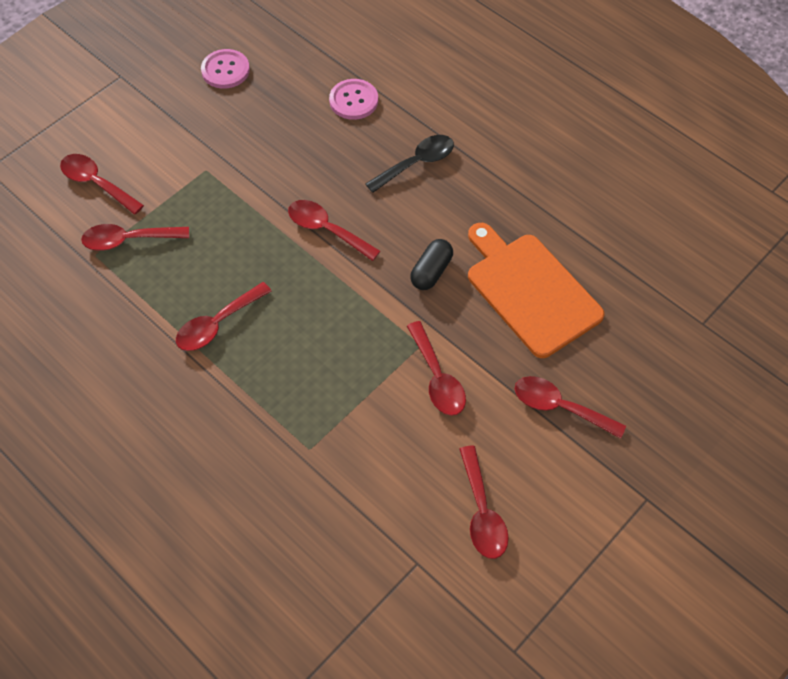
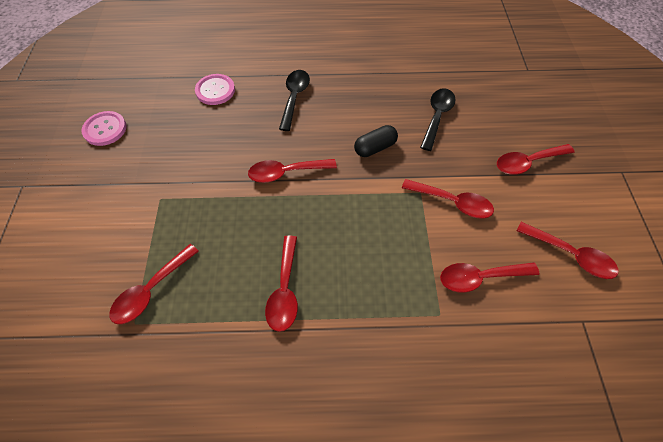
camera: 45 degrees left, 0 degrees up
red spoon [60,154,144,215] -> red spoon moved to [440,262,539,293]
black capsule [410,239,453,290] -> black capsule turned 75 degrees clockwise [354,125,398,157]
orange cutting board [468,223,605,358] -> black spoon [420,88,456,151]

